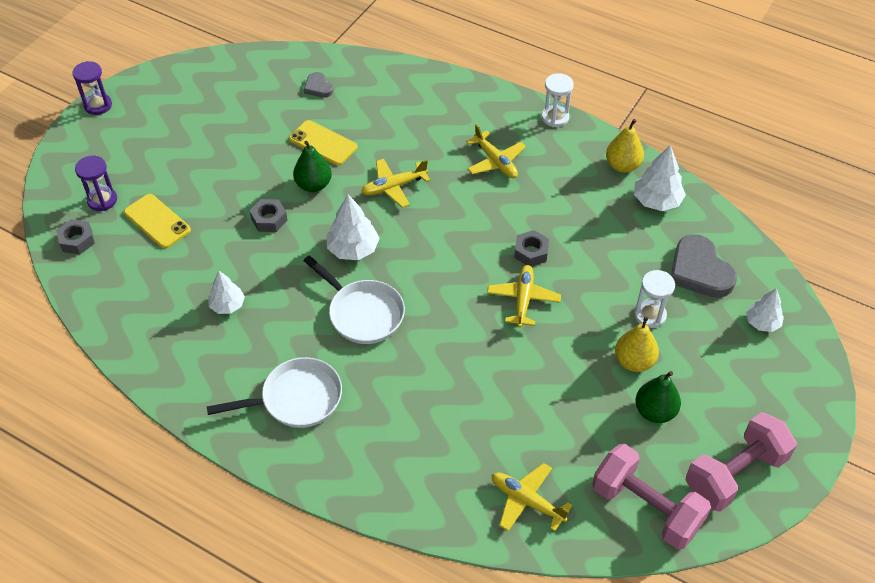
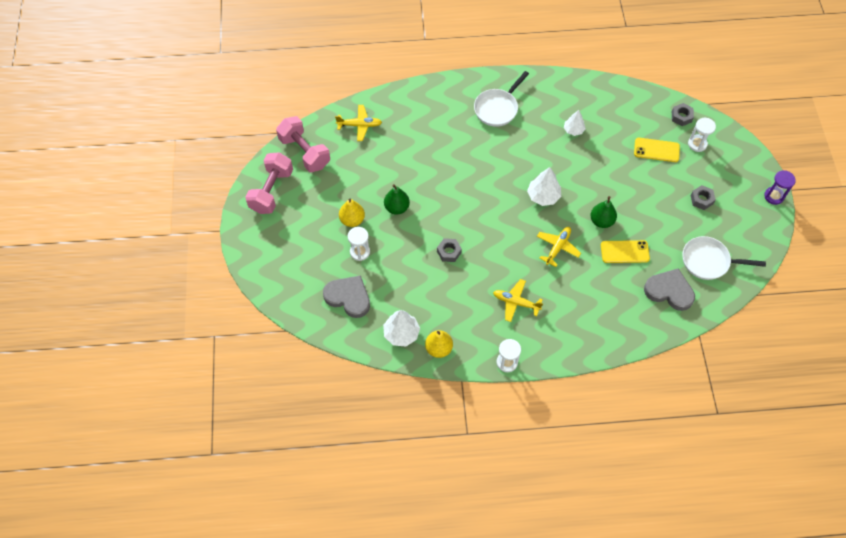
camera: 145 degrees right, 10 degrees up
purple hourglass [75,156,117,211] -> white hourglass [688,118,716,152]
grey nut [250,199,287,232] -> grey nut moved to [690,185,716,210]
white pan [303,255,405,344] -> white pan moved to [682,236,766,280]
grey heart [304,72,333,98] -> grey heart [644,269,695,311], size x1.93
yellow plane [487,265,561,328] -> none
pink dumbbell [592,444,711,549] -> pink dumbbell turned 45 degrees clockwise [276,116,330,172]
green pear [636,371,681,423] -> green pear moved to [384,184,410,215]
white tree [746,288,784,332] -> none

